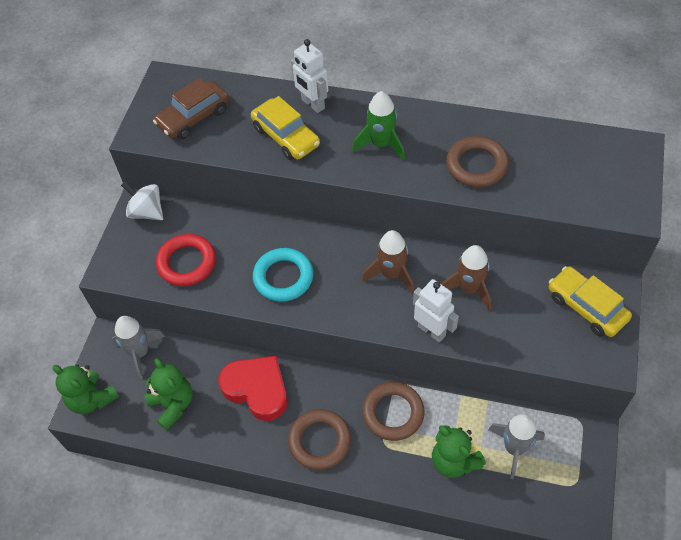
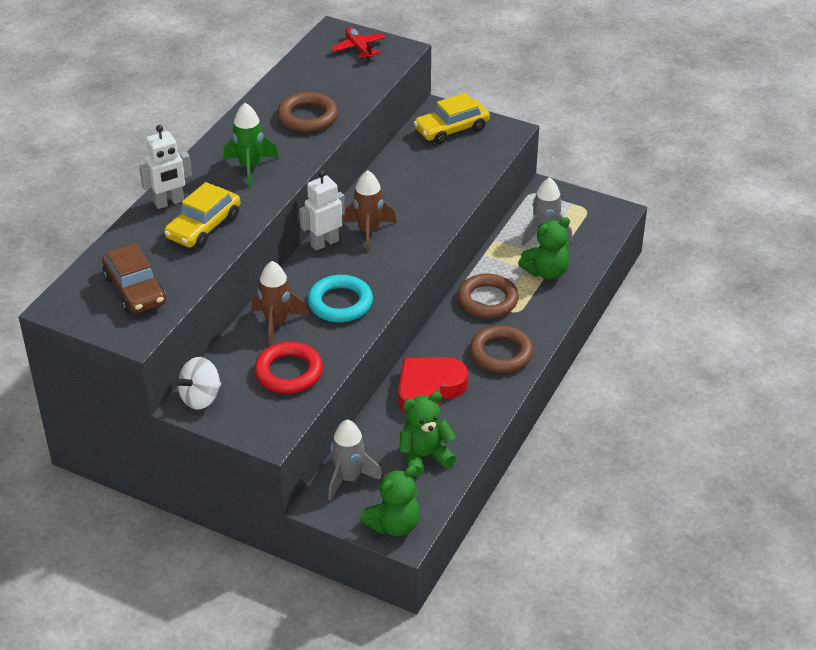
camera: 80 degrees left, 15 degrees down
yellow car [251,96,320,160] -> yellow car turned 150 degrees clockwise [164,182,240,248]
white robot [413,279,459,342] -> white robot moved to [299,170,345,251]
brown rocket [441,245,491,311] -> brown rocket moved to [251,261,308,346]
none -> red plane [331,27,386,60]

